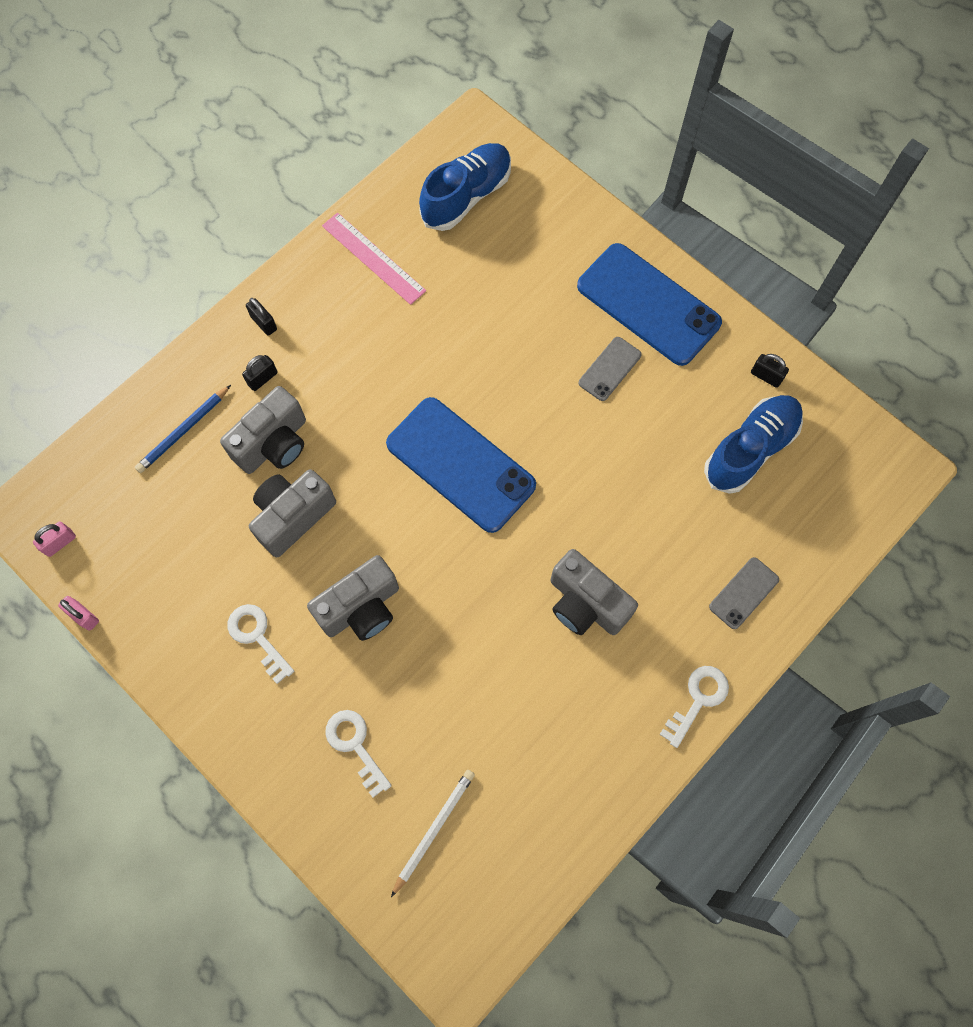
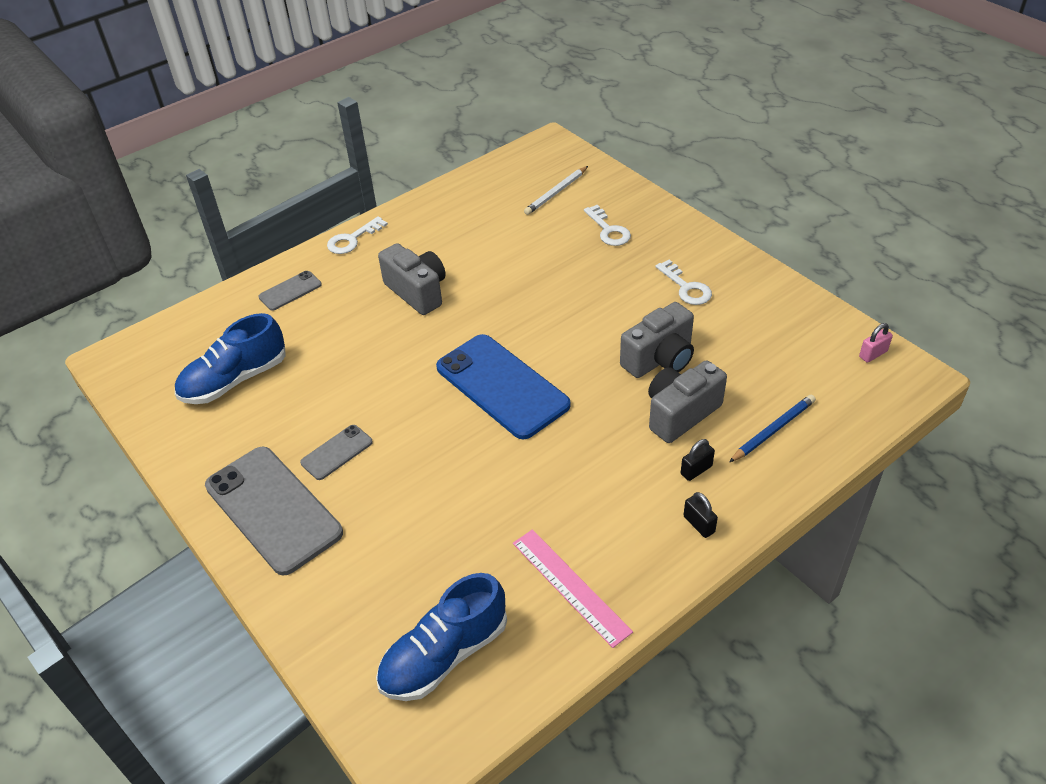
camera: 170 degrees left, 25 degrees down
pink padlock [58,596,99,631] -> none
grey camera [307,555,399,641] -> none
blue phone [577,243,722,366] -> grey phone [205,447,343,576]
black padlock [751,354,789,388] -> none

